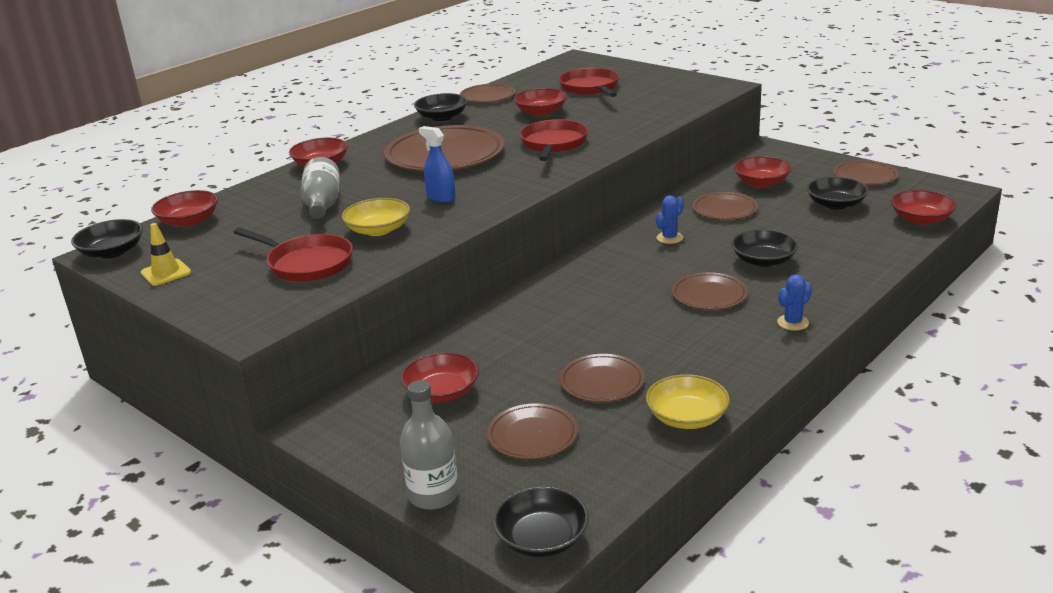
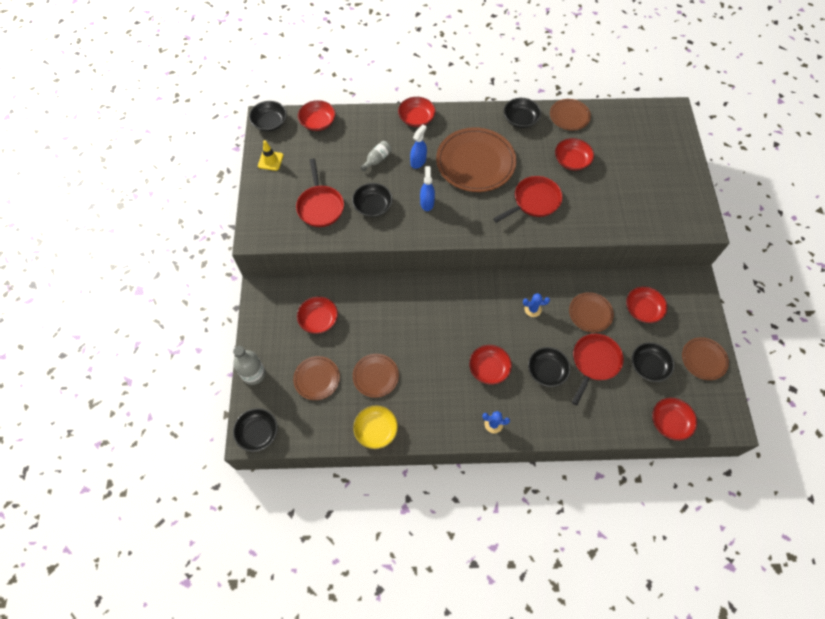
camera: 45 degrees right, 35 degrees up
grey bottle [301,157,340,219] -> grey bottle [360,141,392,171], size x0.64
yellow bowl [342,198,410,236] -> black bowl [352,183,393,217]
red pan [559,68,619,97] -> red pan moved to [572,334,624,406]
brown plate [672,272,748,310] -> red bowl [469,345,512,385]
none -> blue spray bottle [410,124,427,169]

